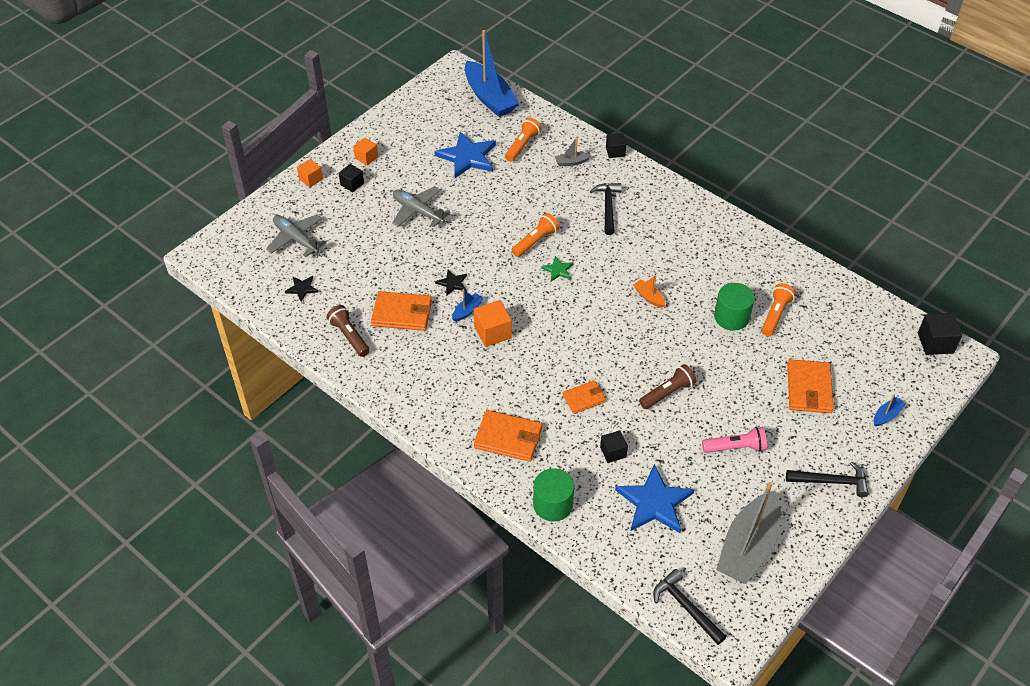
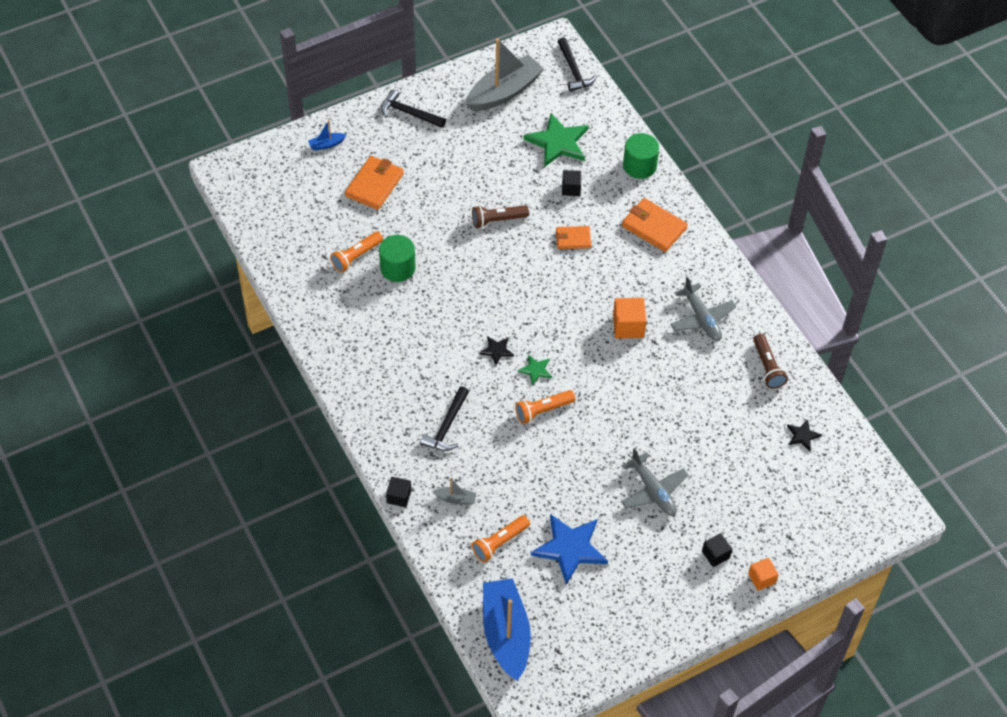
camera: 160 degrees left, 5 degrees up
grey plane [266,214,326,257] -> grey plane moved to [670,277,736,341]
orange cube [353,137,378,165] -> none
orange wallet [371,291,432,331] -> none
black star [435,270,467,295] -> black star moved to [479,336,514,365]
blue boat [452,289,484,322] -> none
blue star [615,464,695,533] -> green star [523,113,588,167]
orange boat [633,275,665,308] -> none
pink flashlight [702,427,767,453] -> none
black cube [918,313,962,355] -> none

